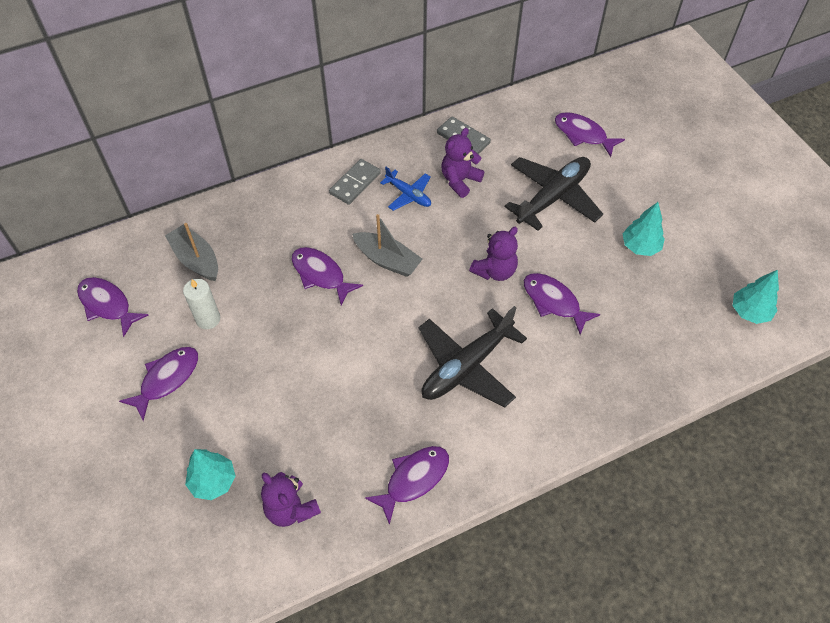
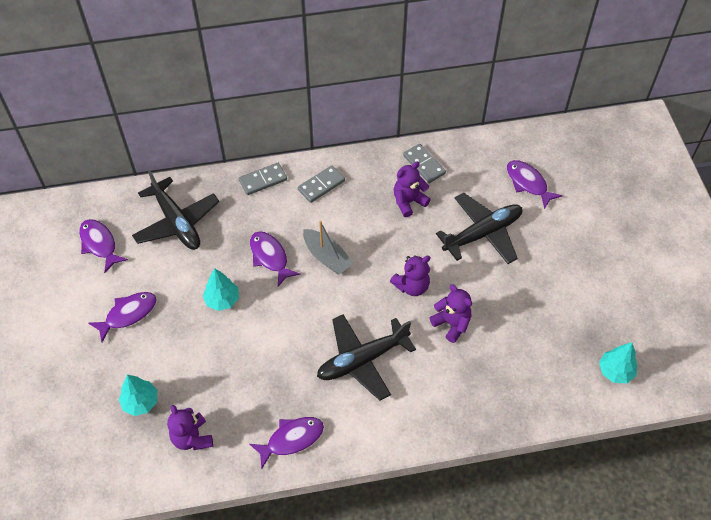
camera: 15 degrees right, 0 degrees up
grey boat [165,223,218,281] -> black plane [132,170,219,250]
white candle [183,279,220,329] -> none
blue plane [380,167,431,211] -> none
purple fish [524,273,600,335] -> purple teddy bear [429,284,472,343]
turquoise tree [623,202,665,256] -> turquoise tree moved to [203,268,239,311]
none -> grey domino [239,163,287,195]

